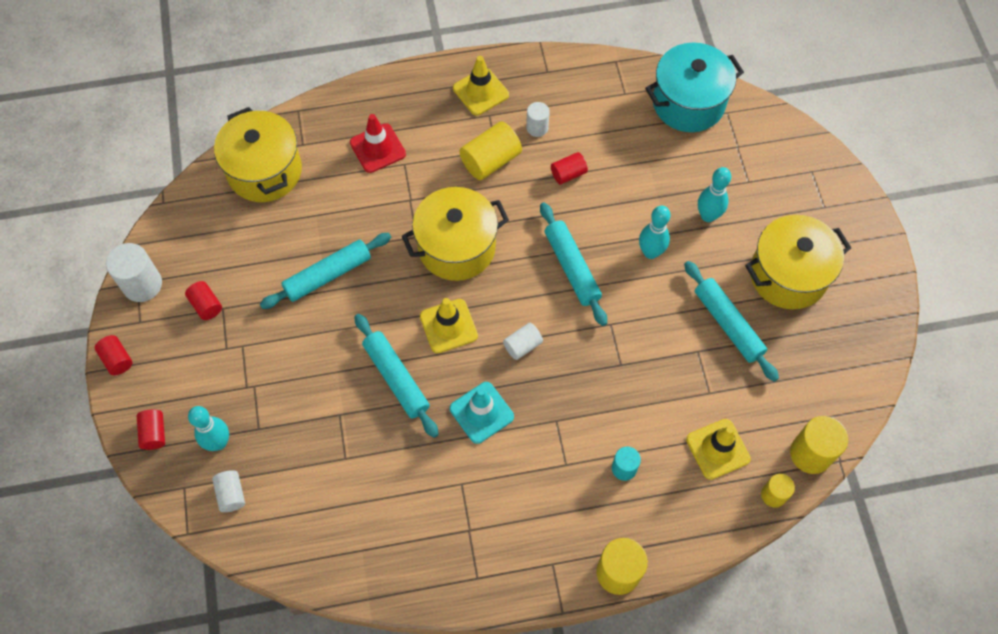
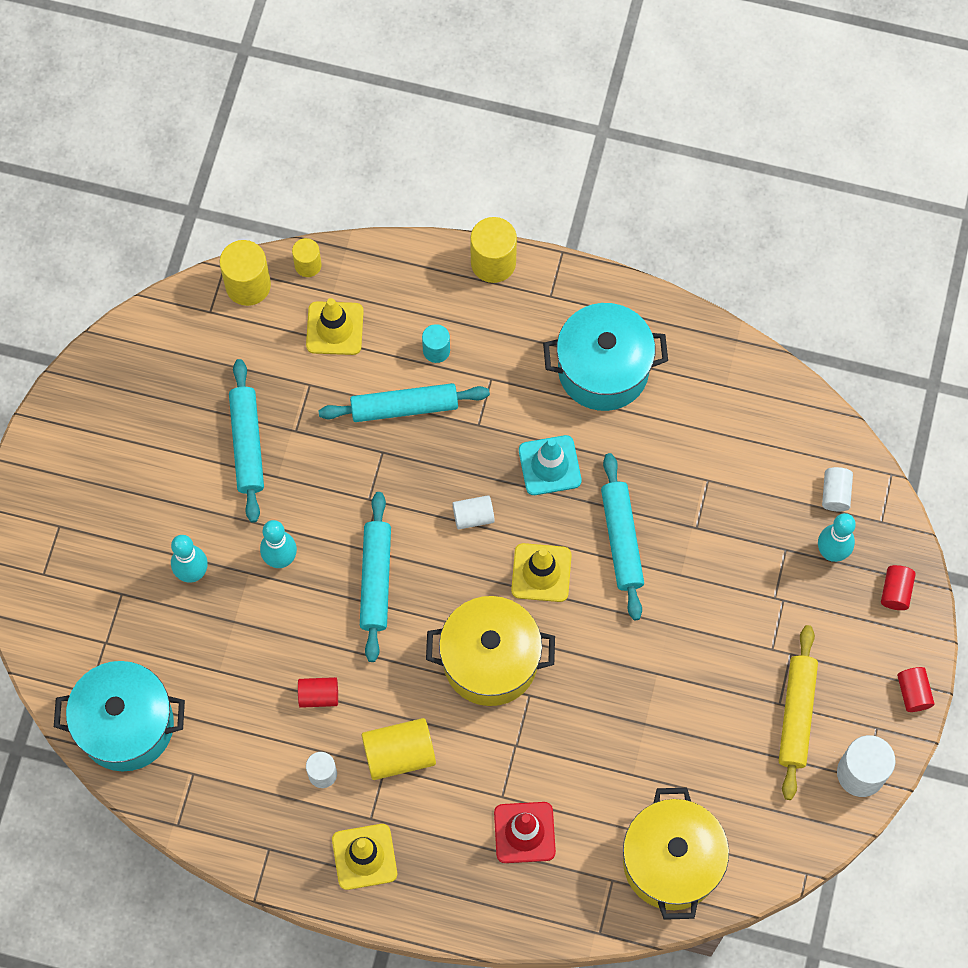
camera: 155 degrees left, 5 degrees up
red cylinder [185,281,222,320] -> yellow rolling pin [779,625,818,800]
turquoise rolling pin [260,233,391,309] -> turquoise rolling pin moved to [318,383,490,422]
yellow pot [745,215,851,309] -> none
none -> turquoise pot [543,303,668,411]

